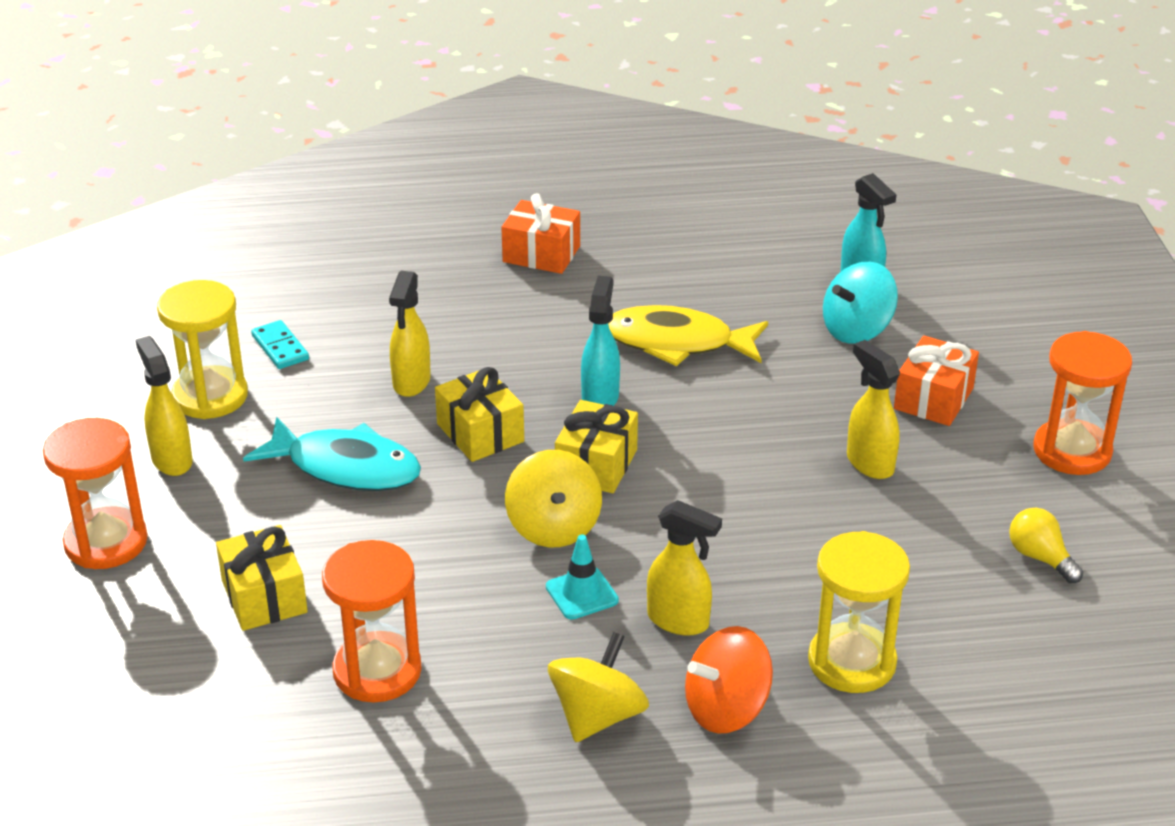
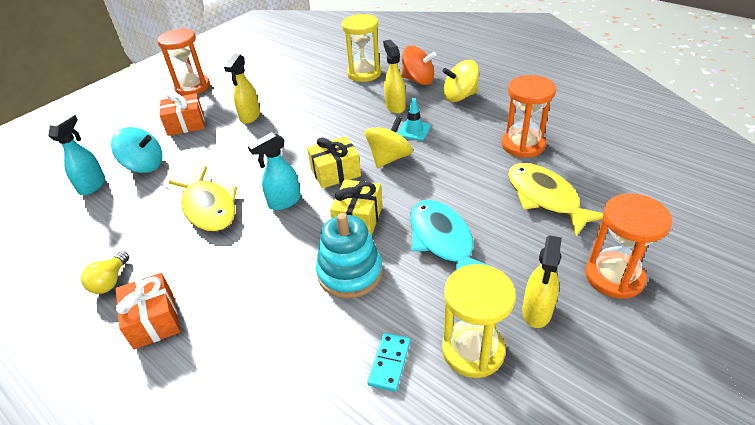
camera: 130 degrees left, 5 degrees up
yellow gift [216,525,308,631] -> yellow fish [508,163,603,237]
yellow spray bottle [389,271,431,397] -> turquoise stacking toy [316,213,383,299]
yellow light bulb [1009,508,1083,583] -> yellow light bulb moved to [81,251,129,294]

